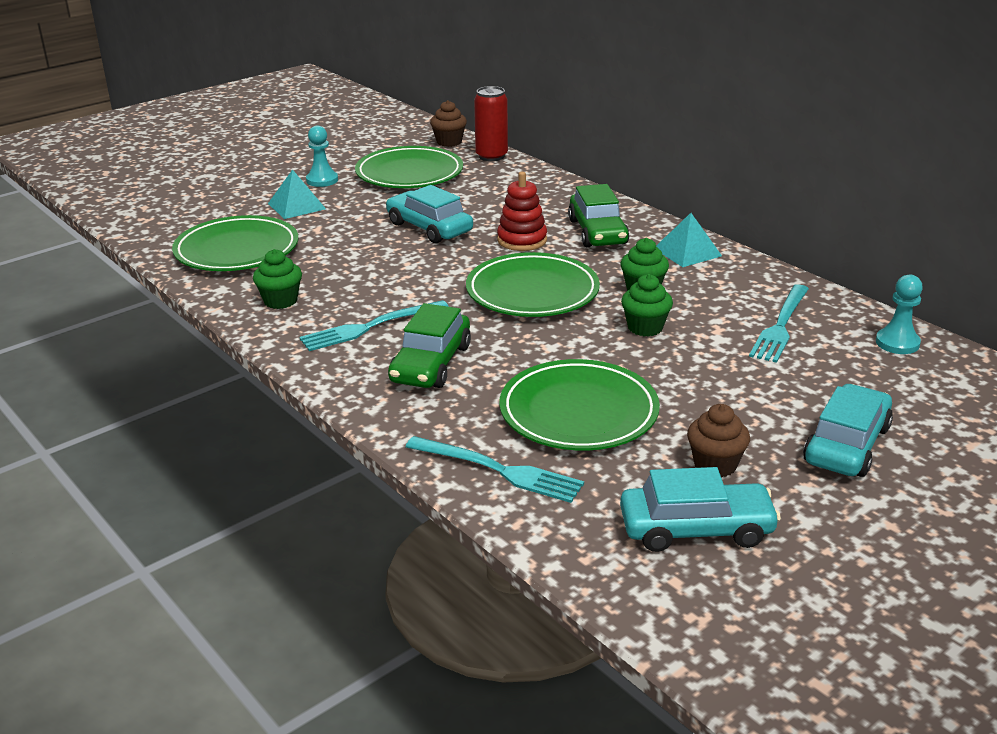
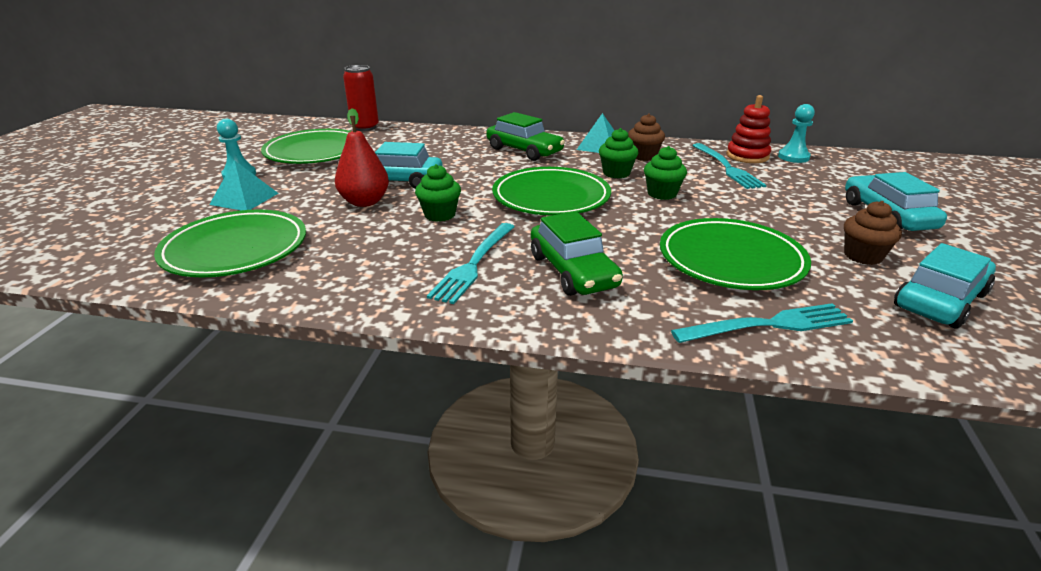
camera: 40 degrees left, 0 degrees up
green cupcake [253,249,302,309] -> green cupcake moved to [415,164,461,222]
brown cupcake [430,100,467,147] -> brown cupcake moved to [628,114,665,161]
red stacking toy [497,172,547,251] -> red stacking toy moved to [726,95,771,163]
none -> red pear [335,108,389,207]

